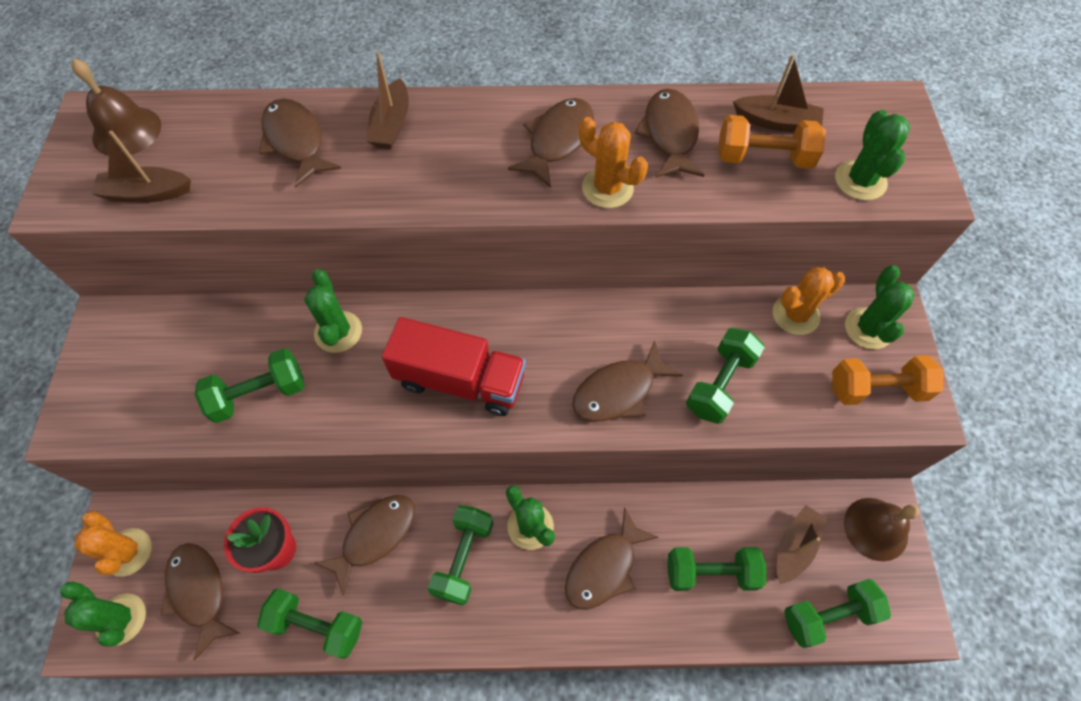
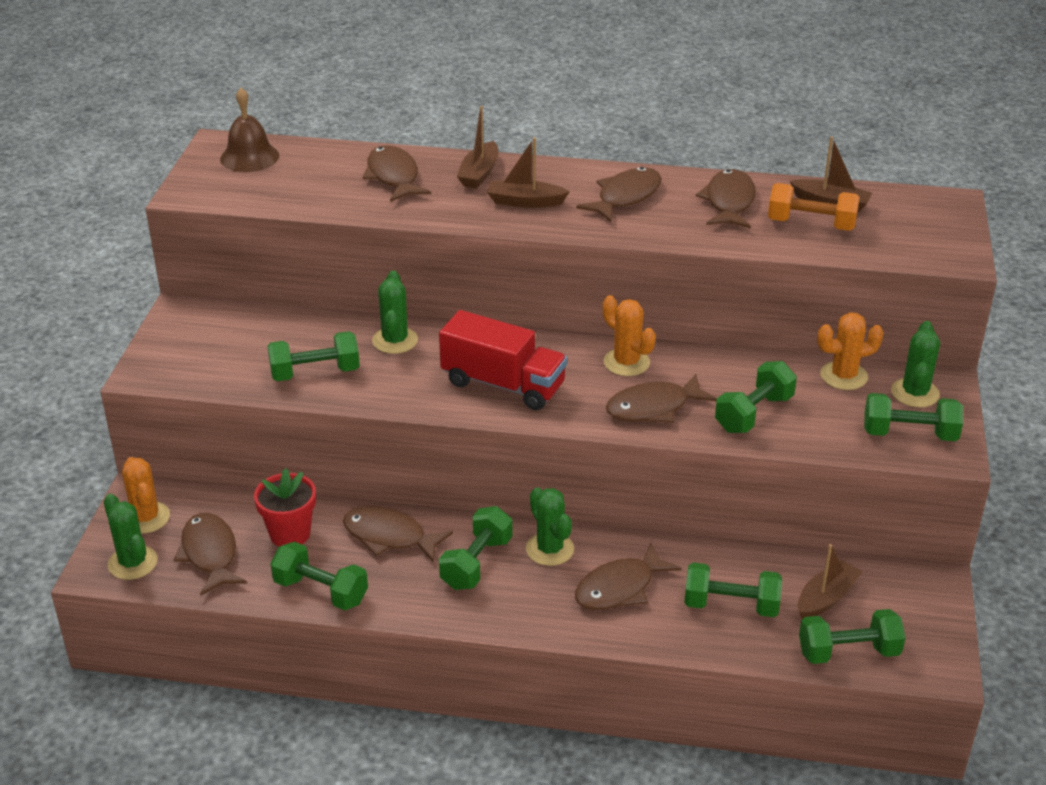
camera: 10 degrees right, 25 degrees down
brown boat [91,130,191,203] -> brown boat moved to [487,138,570,208]
brown fish [315,495,415,596] -> brown fish turned 120 degrees counterclockwise [343,506,453,562]
orange cactus [579,117,648,208] -> orange cactus moved to [603,295,656,376]
orange dumbbell [832,355,943,405] -> green dumbbell [864,393,963,441]
green cactus [835,110,910,200] -> none
brown bell [844,498,919,561] -> none

